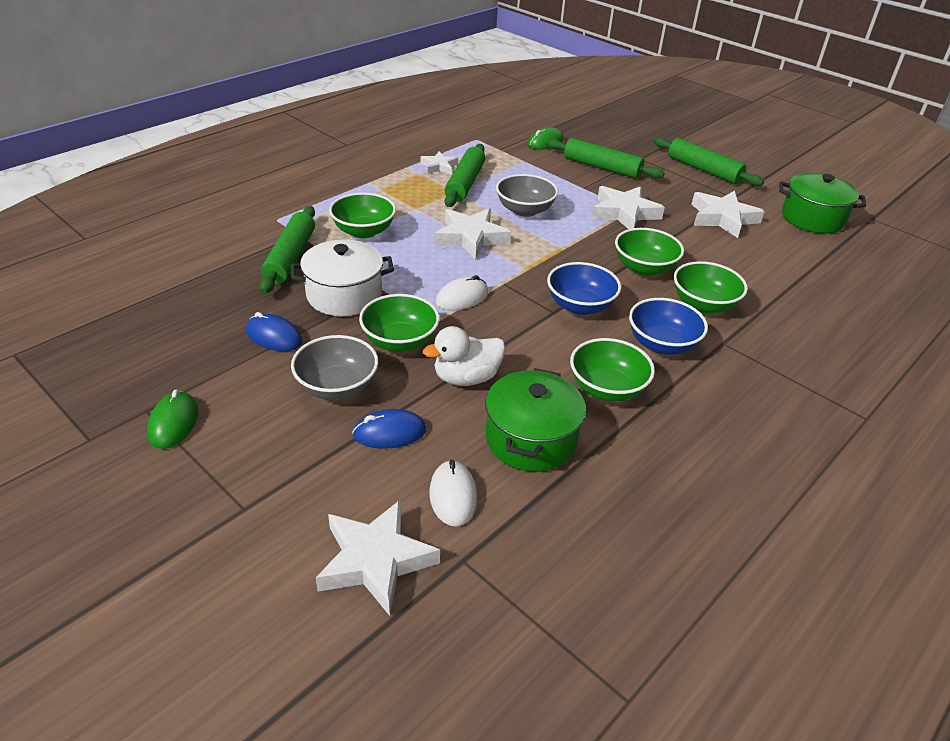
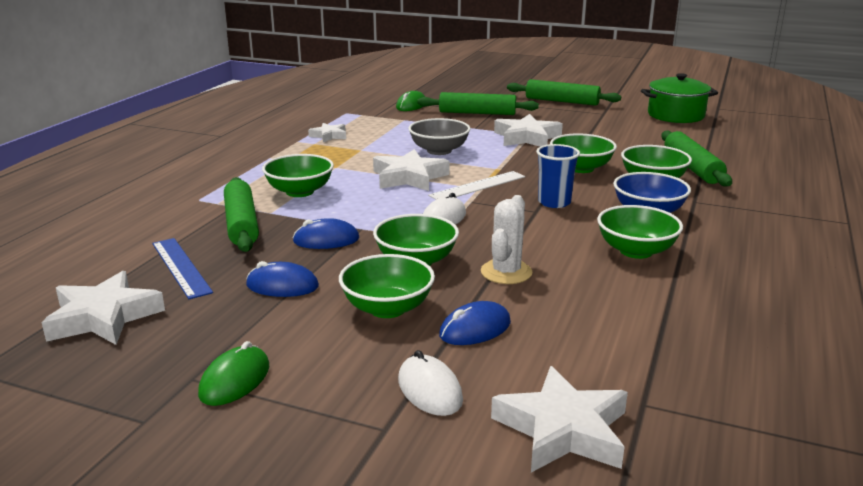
camera: 20 degrees left, 15 degrees down
green mouse [147,390,198,449] -> green mouse turned 45 degrees clockwise [198,341,269,406]
white pot [290,240,394,316] -> blue mouse [293,218,359,249]
grey bowl [291,335,378,400] -> green bowl [339,254,435,318]
white duck [423,326,505,386] -> white cactus [481,195,532,284]
white mouse [429,460,477,527] -> white mouse moved to [398,350,463,416]
green rolling pin [445,144,486,207] -> green rolling pin moved to [661,130,732,187]
green pot [485,368,586,472] -> none
blue bowl [547,262,621,315] -> blue cup [536,144,580,208]
white star [691,191,765,238] -> white star moved to [42,271,165,345]
none -> blue ruler [152,238,213,299]
none -> white ruler [428,171,525,200]

